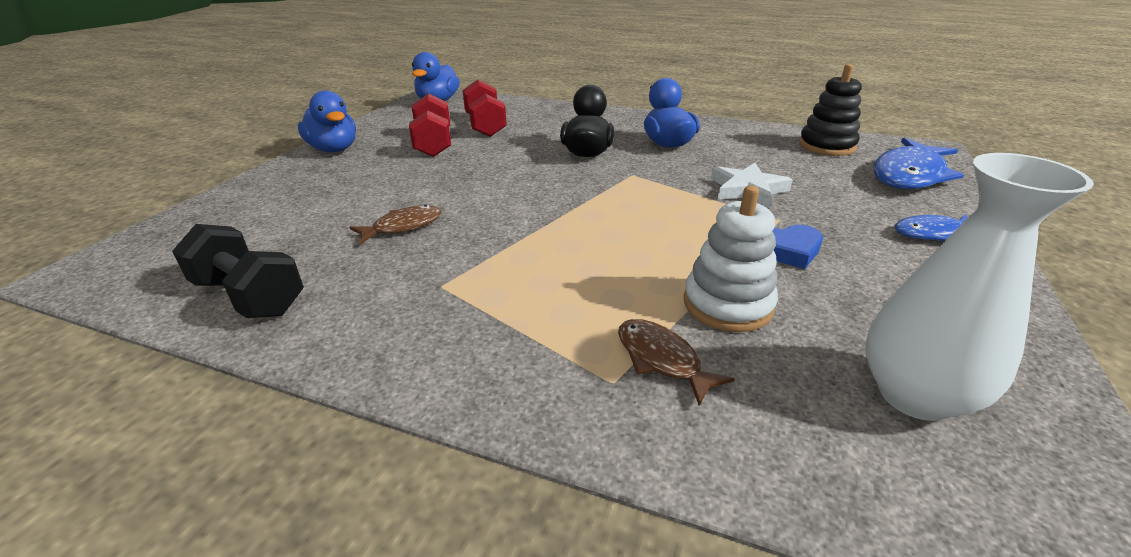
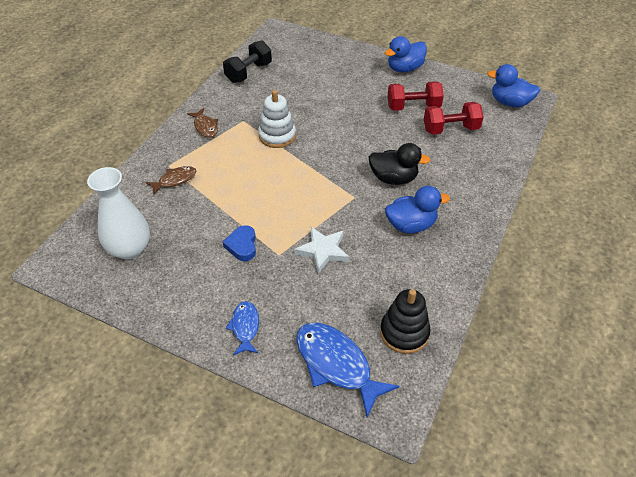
camera: 95 degrees right, 15 degrees up
brown fish [349,205,441,244] -> brown fish moved to [187,108,218,138]
white stacking toy [684,185,778,332] -> white stacking toy moved to [258,90,296,148]

